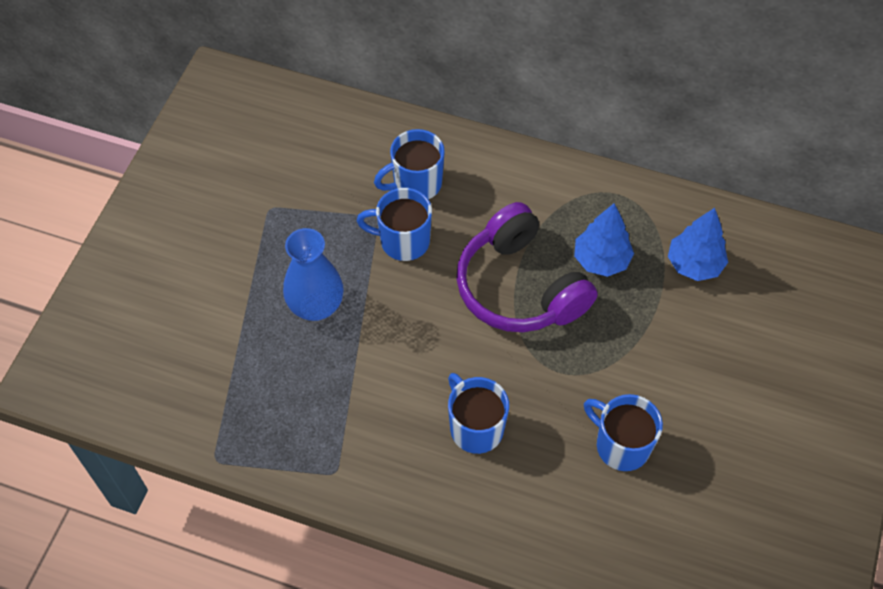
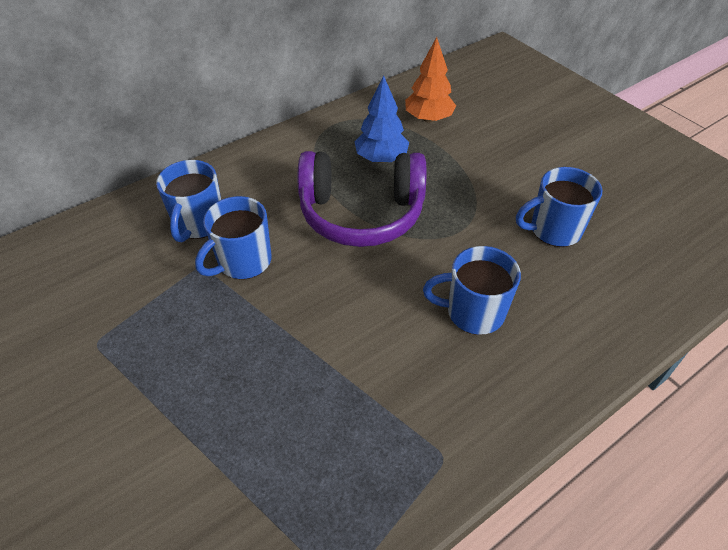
camera: 55 degrees left, 10 degrees down
blue vase [283,228,344,321] -> none
blue tree [668,208,728,281] -> orange tree [405,37,456,122]

